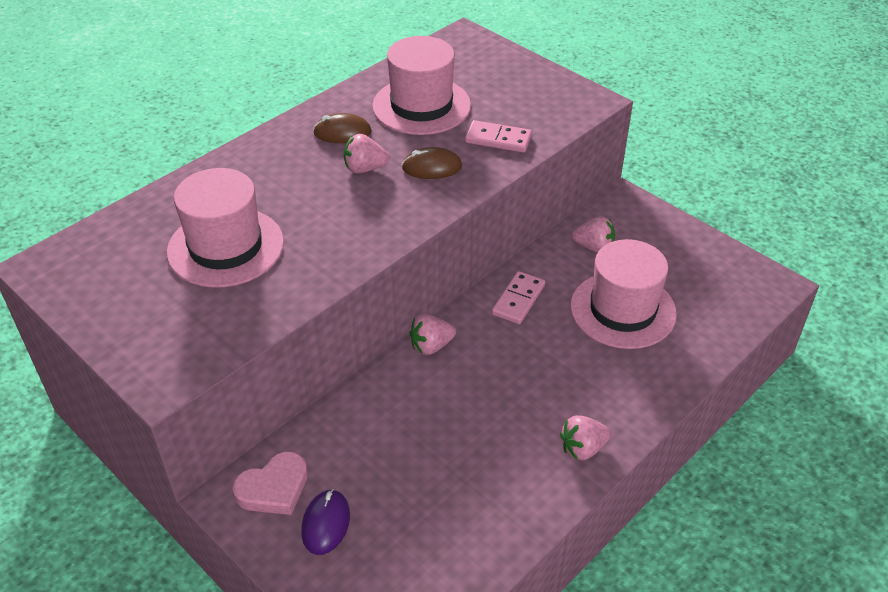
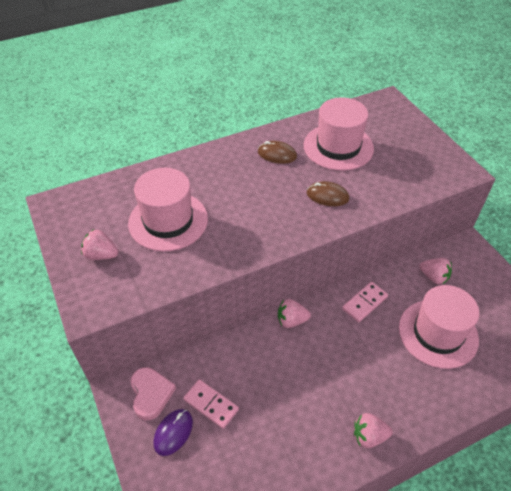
camera: 20 degrees right, 5 degrees up
pink heart [232,451,308,515] -> pink heart turned 90 degrees counterclockwise [130,367,176,420]
pink strawberry [344,134,390,173] -> pink strawberry moved to [81,229,118,260]
pink domino [465,120,532,153] -> pink domino moved to [183,379,239,429]

